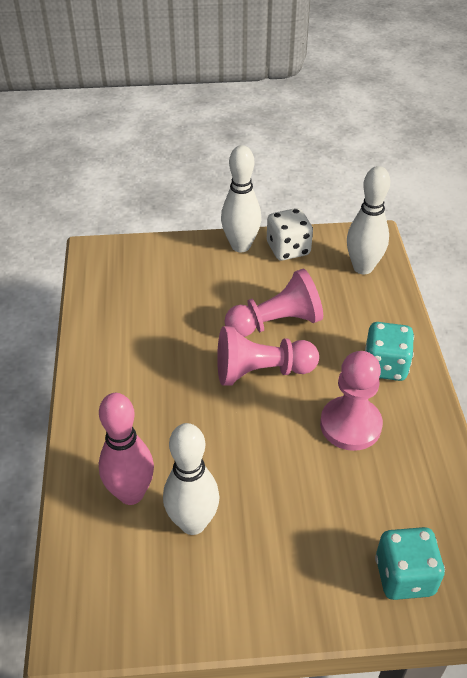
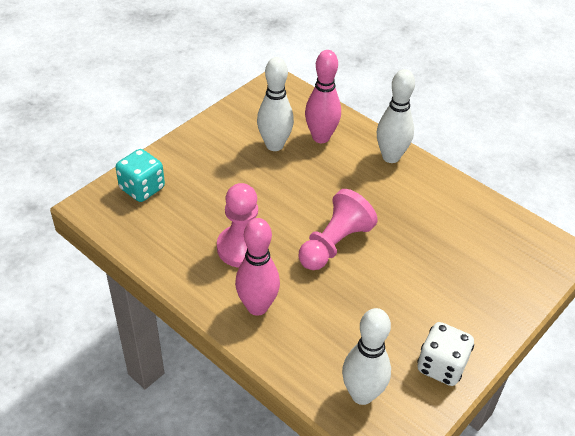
camera: 135 degrees right, 0 degrees up
white bowling pin [221,145,262,252] -> white bowling pin moved to [377,69,415,163]
pink pawn [225,269,323,337] -> none
turquoise dice [365,322,414,381] -> pink bowling pin [235,218,280,316]

